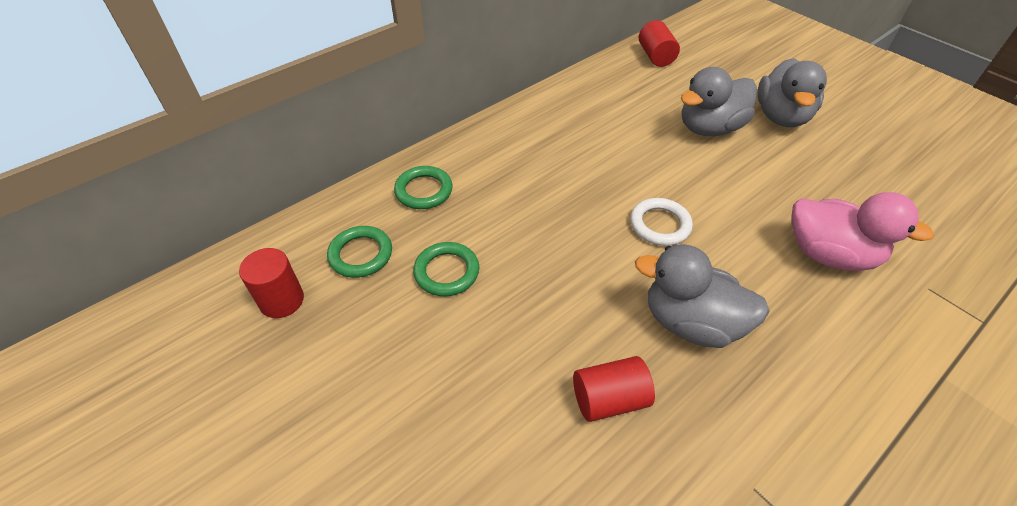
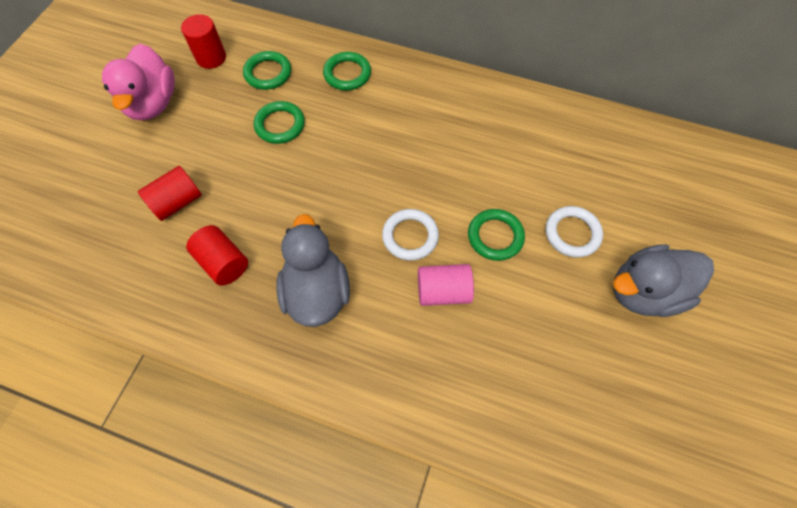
camera: 60 degrees right, 15 degrees up
red cylinder [639,20,680,67] -> red cylinder moved to [138,166,202,221]
grey duck [681,67,757,136] -> white ring [546,206,603,258]
pink duck [792,192,934,271] -> pink duck moved to [102,44,175,120]
none -> pink cylinder [418,264,474,306]
none -> green ring [468,209,525,261]

